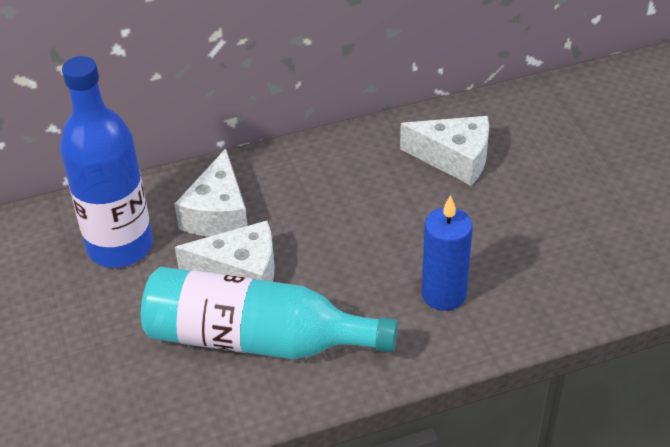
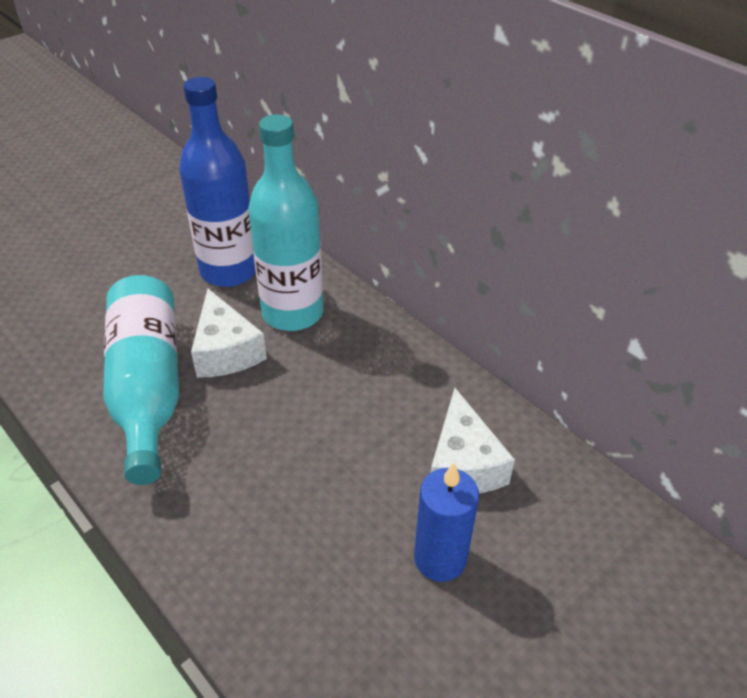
camera: 65 degrees right, 0 degrees up
white cheese [174,149,248,237] -> turquoise bottle [248,114,323,331]
blue candle [422,195,473,311] -> blue candle moved to [414,463,479,582]

